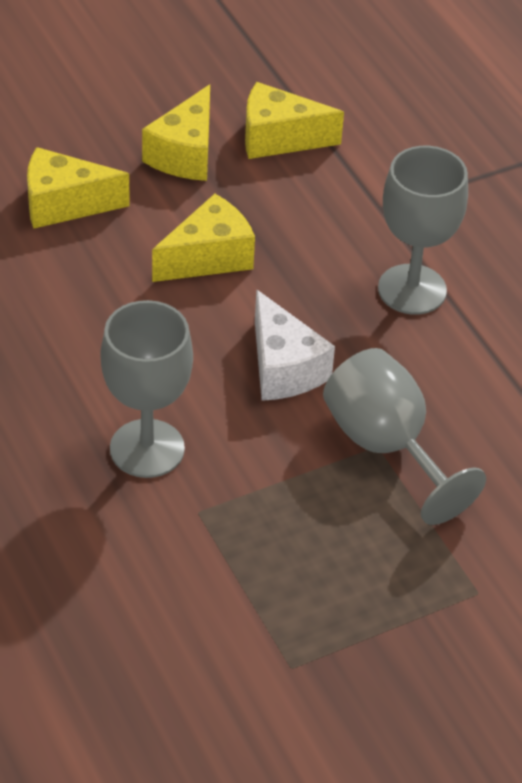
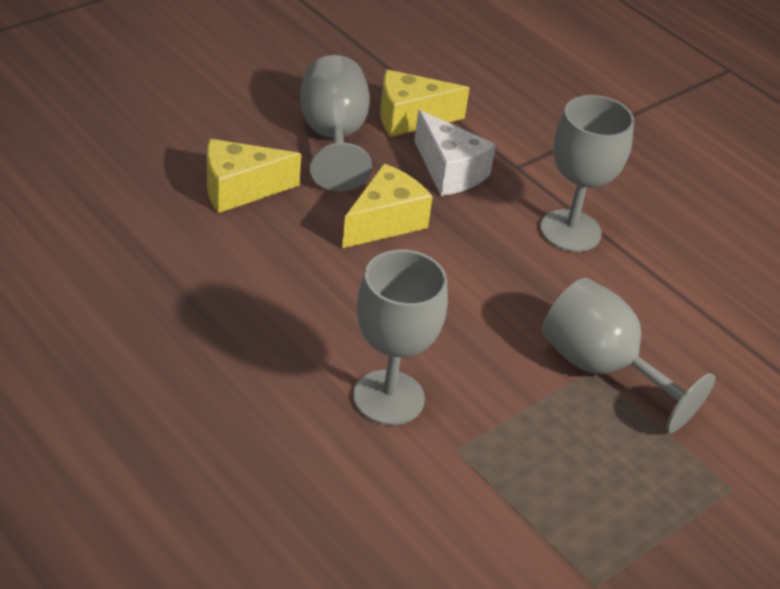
camera: 15 degrees left, 5 degrees down
yellow cheese [142,84,210,181] -> grey goblet [300,55,372,191]
white cheese [255,289,335,401] -> white cheese moved to [414,110,496,196]

